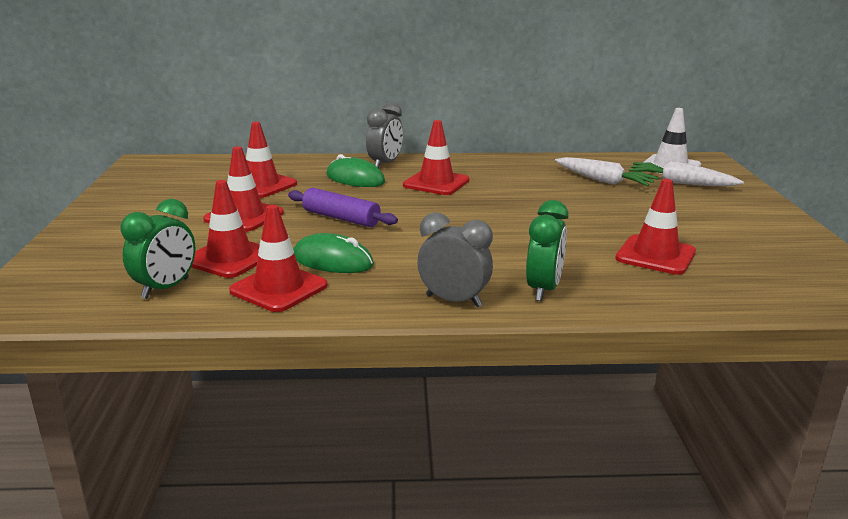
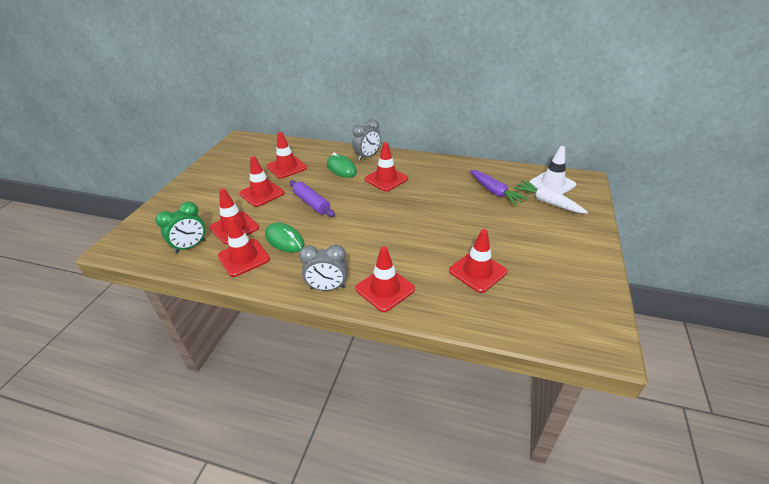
camera: 20 degrees right, 15 degrees up
grey clock [417,212,493,307] -> grey clock turned 135 degrees clockwise [299,245,348,291]
green clock [526,200,569,301] -> red traffic cone [356,246,415,312]
white carrot [555,157,659,186] -> purple carrot [470,170,528,206]

